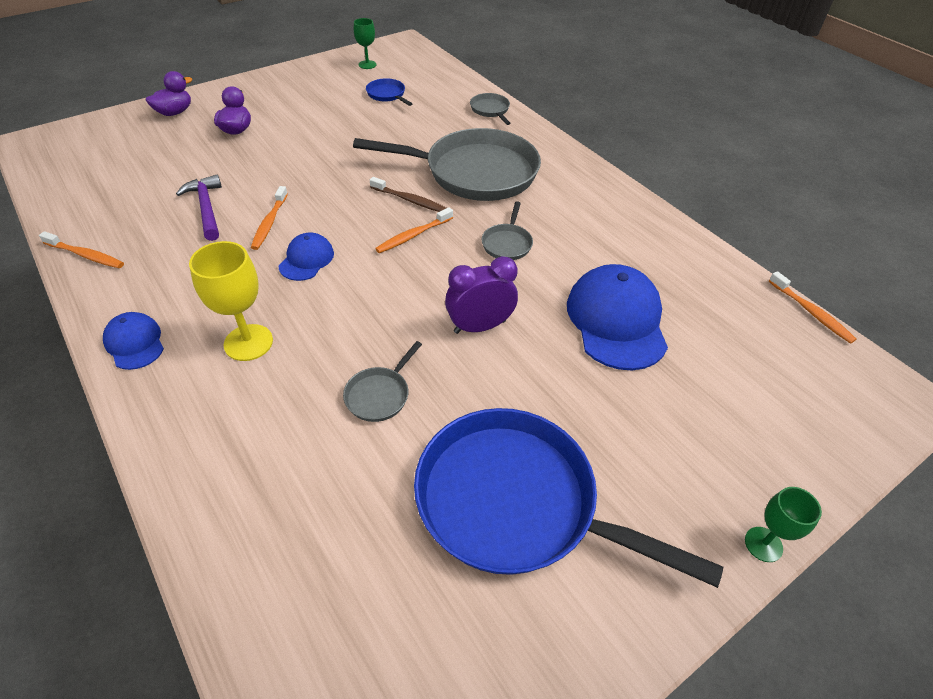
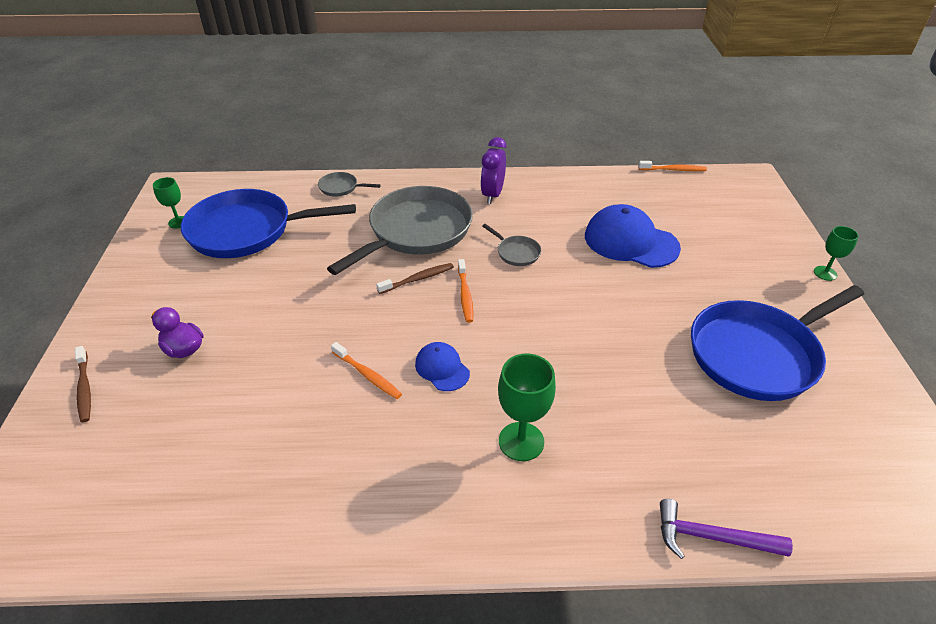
camera: 55 degrees left, 5 degrees down
orange toothbrush [39,231,124,268] -> none
blue cap [103,312,164,370] -> none
purple duck [146,71,192,116] -> brown toothbrush [75,346,91,423]
purple hammer [176,175,222,241] -> purple hammer moved to [660,499,793,559]
yellow goblet [189,241,273,361] -> green goblet [498,354,556,461]
grey pan [343,341,422,422] -> none
blue pan [366,78,412,106] -> blue pan [181,189,356,258], size x2.45
purple clock [445,256,518,334] -> purple clock moved to [481,137,506,204]

